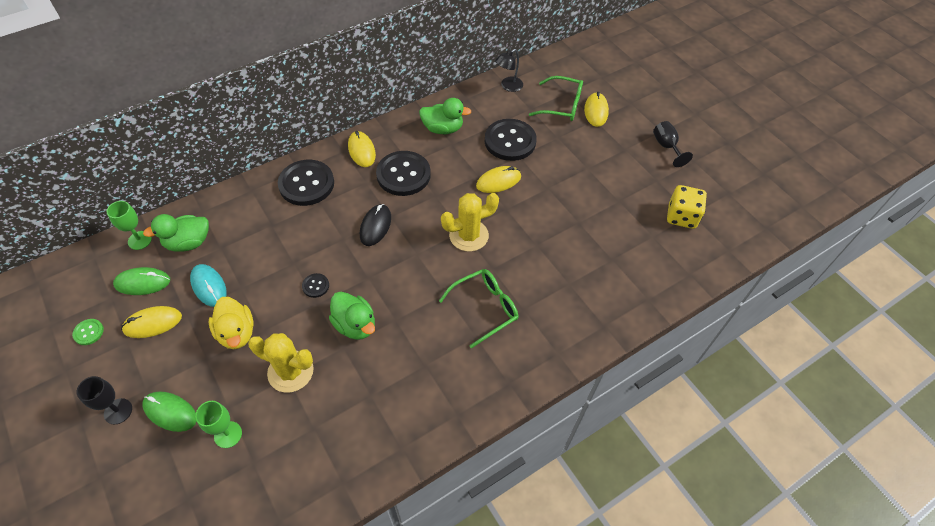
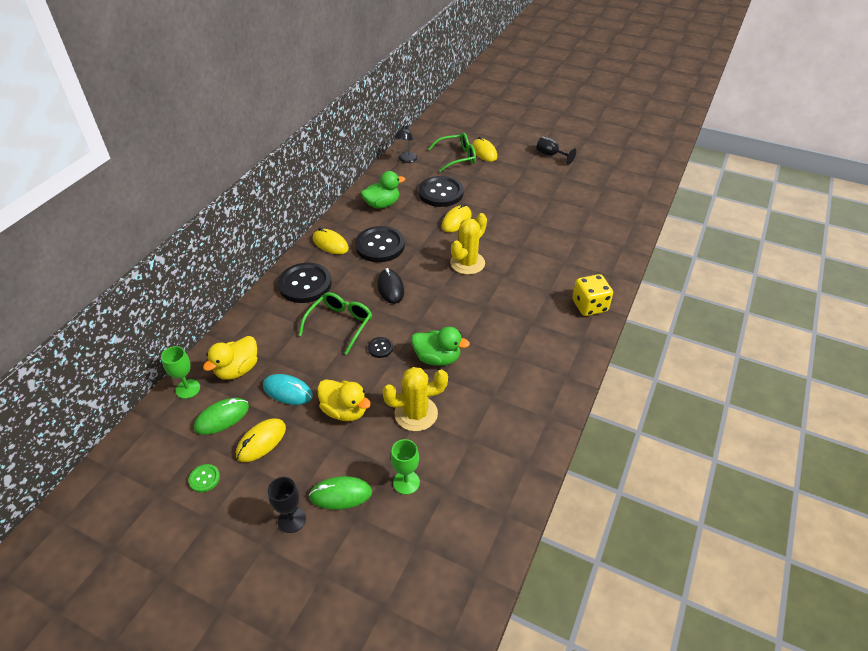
camera: 30 degrees left, 10 degrees down
green duck [143,214,209,252] -> yellow duck [203,336,257,380]
green glasses [439,269,518,348] -> green glasses moved to [299,292,372,355]
yellow dice [667,185,707,229] -> yellow dice moved to [572,274,613,316]

